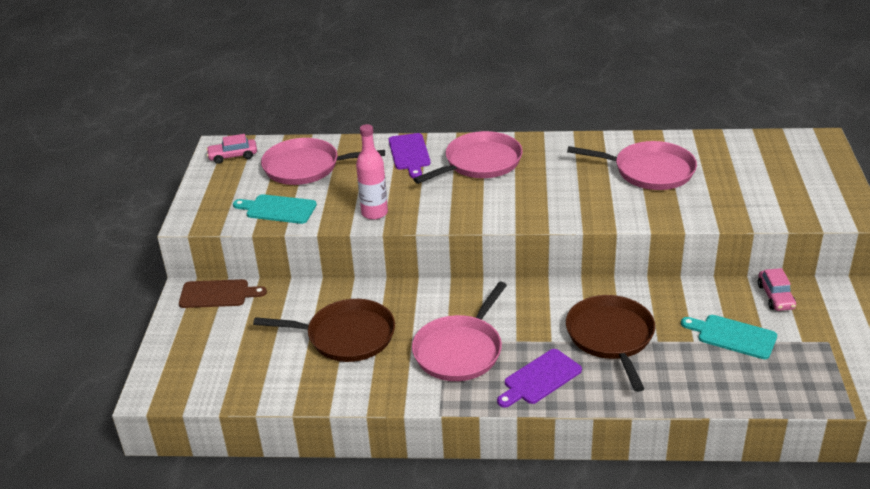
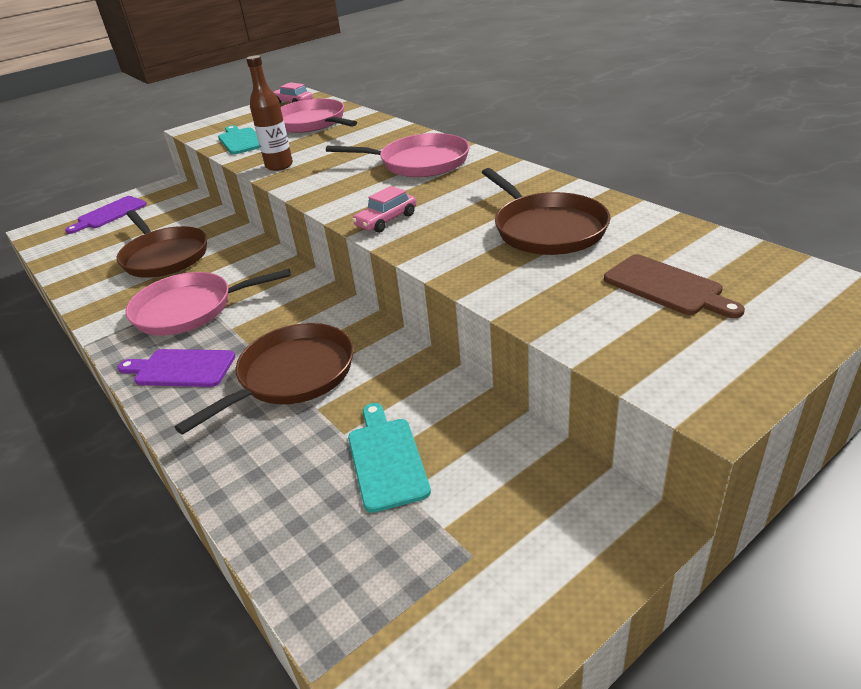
camera: 50 degrees right, 0 degrees up
brown cutting board [179,279,267,308] -> brown cutting board moved to [604,254,745,318]
pink bottle [356,124,388,220] -> brown bottle [246,55,293,171]
purple cutting board [389,133,431,178] -> purple cutting board moved to [65,196,147,234]
pink pan [567,141,697,190] -> brown pan [482,168,611,255]
pink car [758,268,796,311] -> pink car moved to [352,186,416,233]

